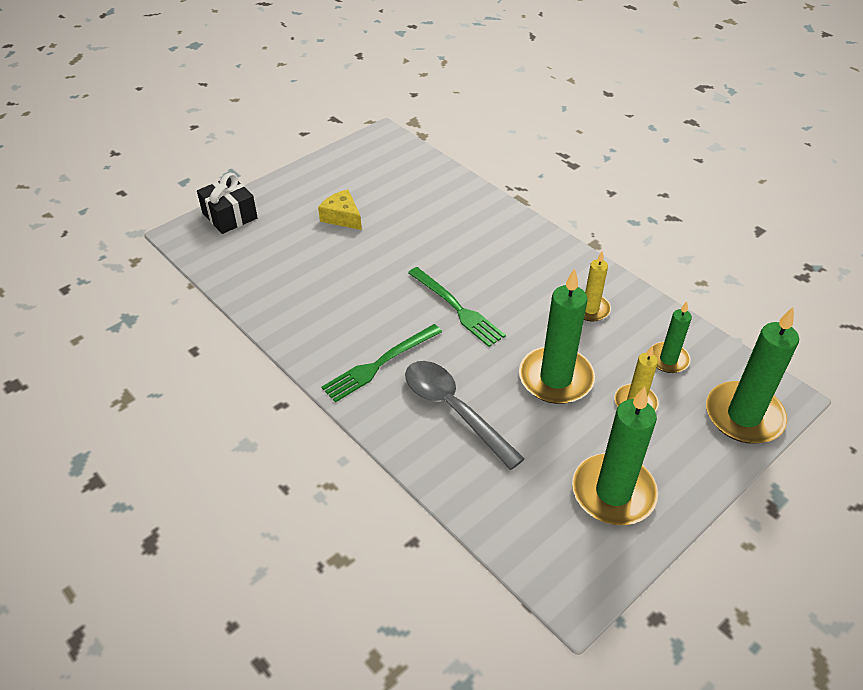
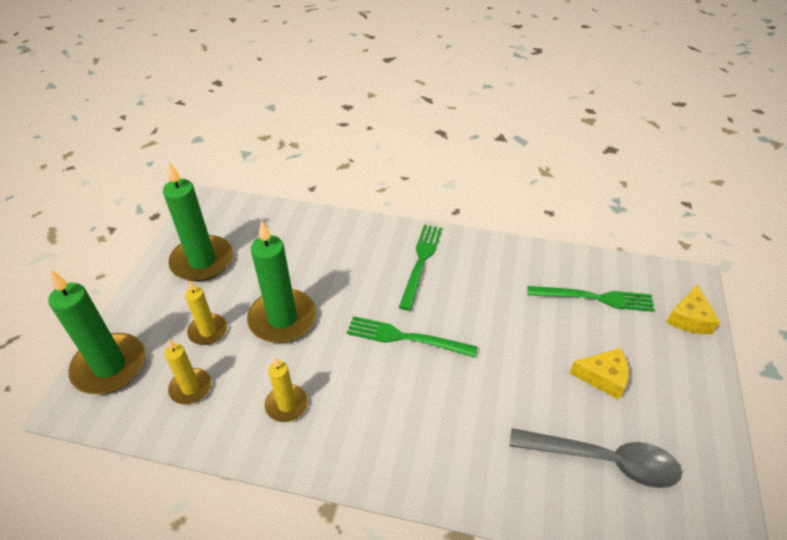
camera: 145 degrees right, 0 degrees up
black gift [197,173,258,234] -> yellow cheese [667,284,720,334]
grey spoon [405,361,525,470] -> grey spoon moved to [509,428,682,488]
green candle [653,302,692,373] -> yellow candle [165,339,211,405]
none -> green fork [528,286,655,312]

